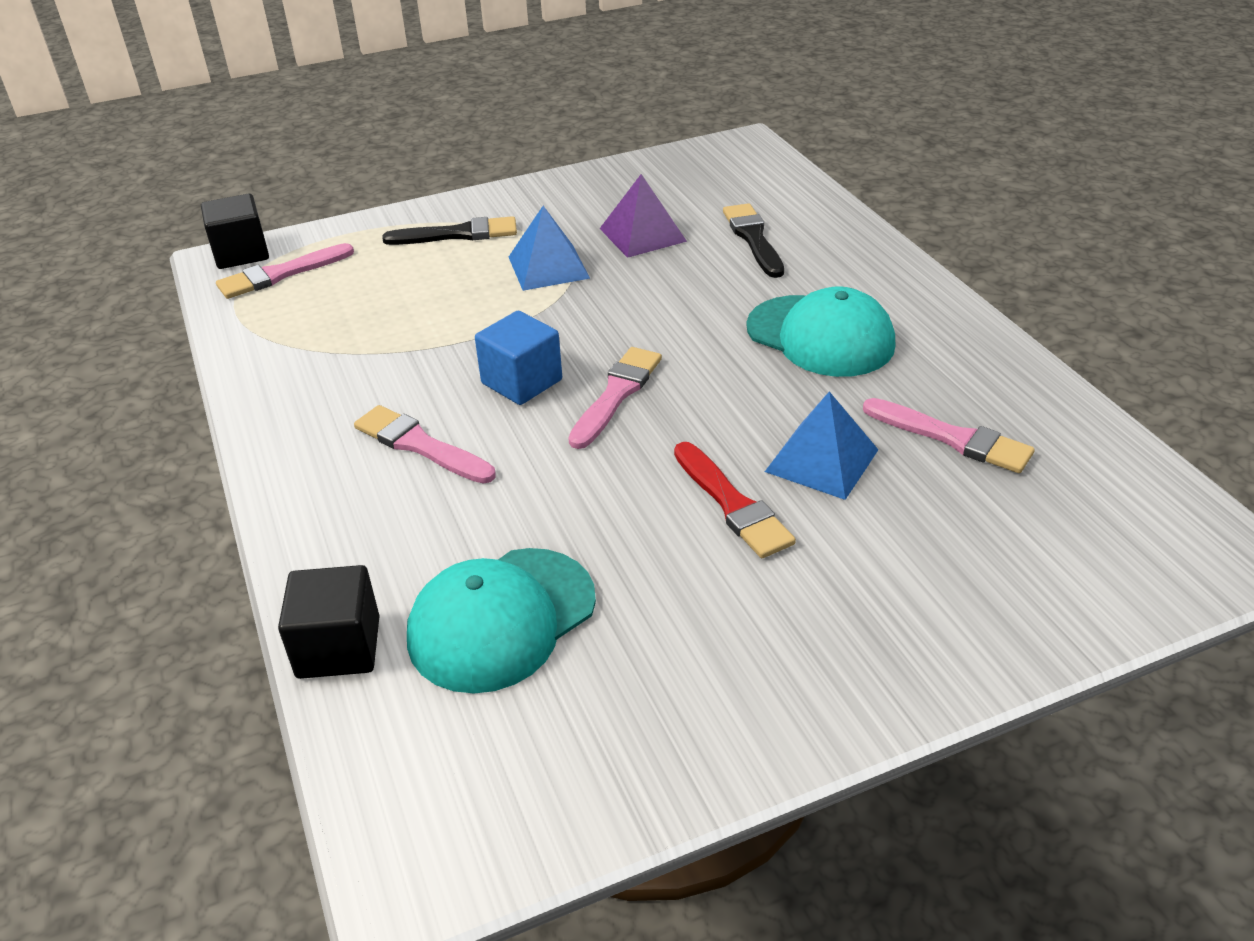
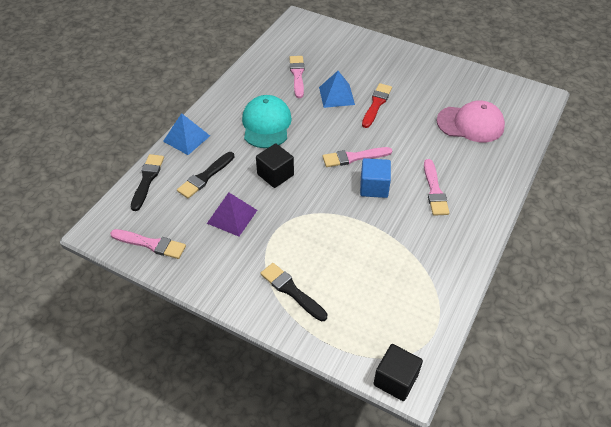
camera: 130 degrees left, 10 degrees up
pink brush [216,243,354,299] -> pink brush moved to [110,229,186,259]
black cube [278,565,379,679] -> black cube moved to [256,143,294,188]
turquoise cap [407,548,596,693] -> pink cap [436,100,505,142]
blue pyramid [509,206,590,291] -> blue pyramid moved to [163,113,210,155]
none -> black brush [131,154,164,211]

